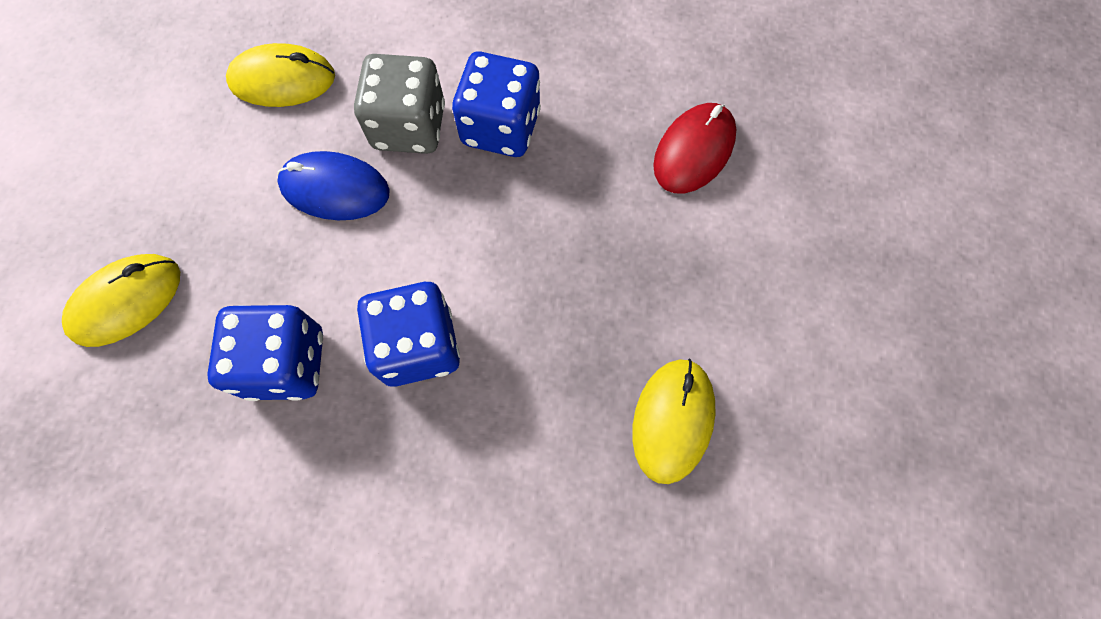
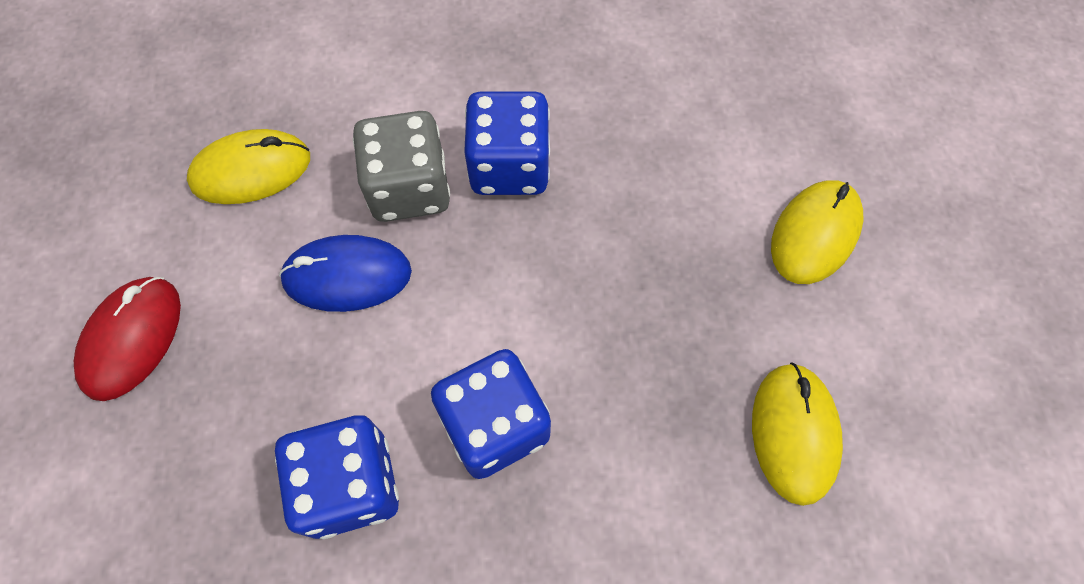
camera: 15 degrees left, 5 degrees down
yellow mouse [62,254,180,347] -> yellow mouse moved to [771,180,863,284]
red mouse [653,103,737,193] -> red mouse moved to [74,277,181,401]

